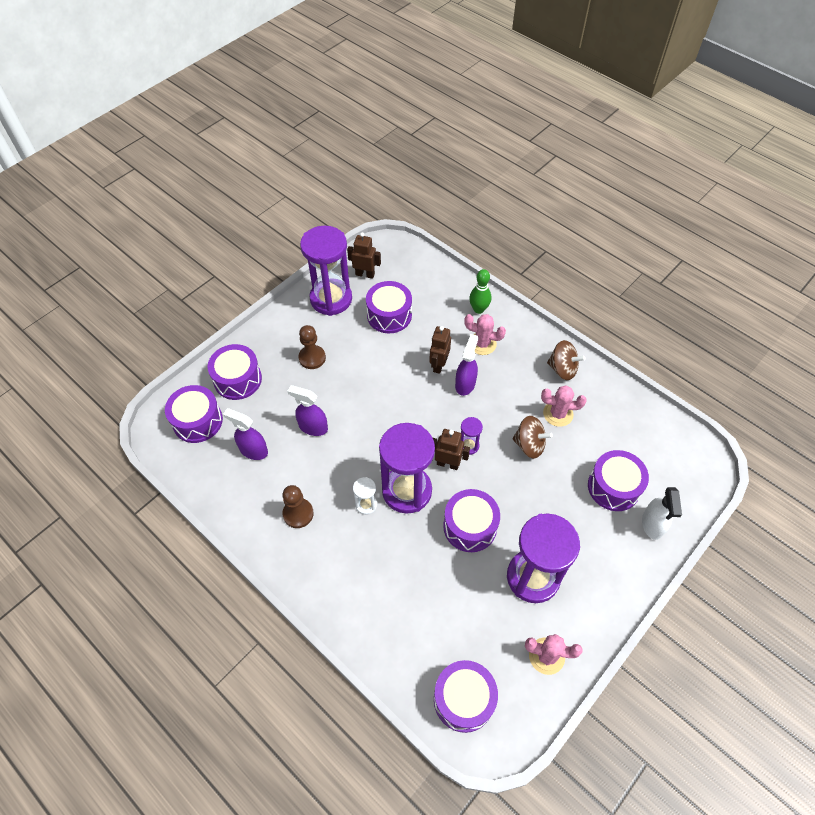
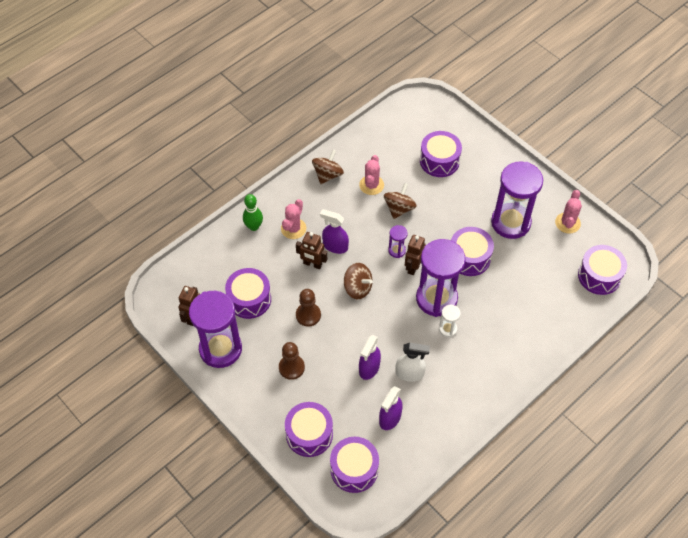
camera: 85 degrees left, 0 degrees up
brown pawn [282,485,314,528] -> brown pawn moved to [296,289,321,327]
white spray bottle [642,487,682,540] -> white spray bottle moved to [396,343,430,382]
none -> brown spinning top [344,263,373,299]

